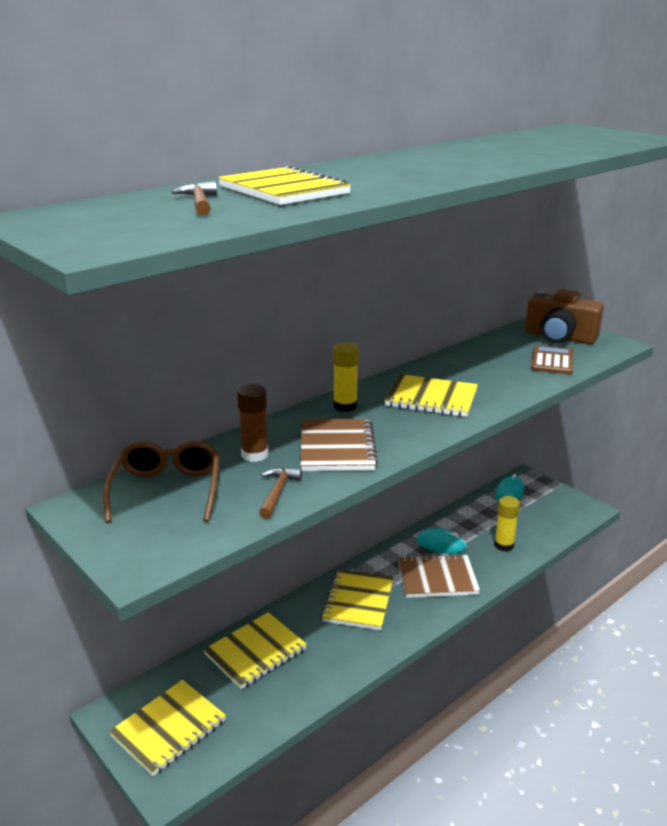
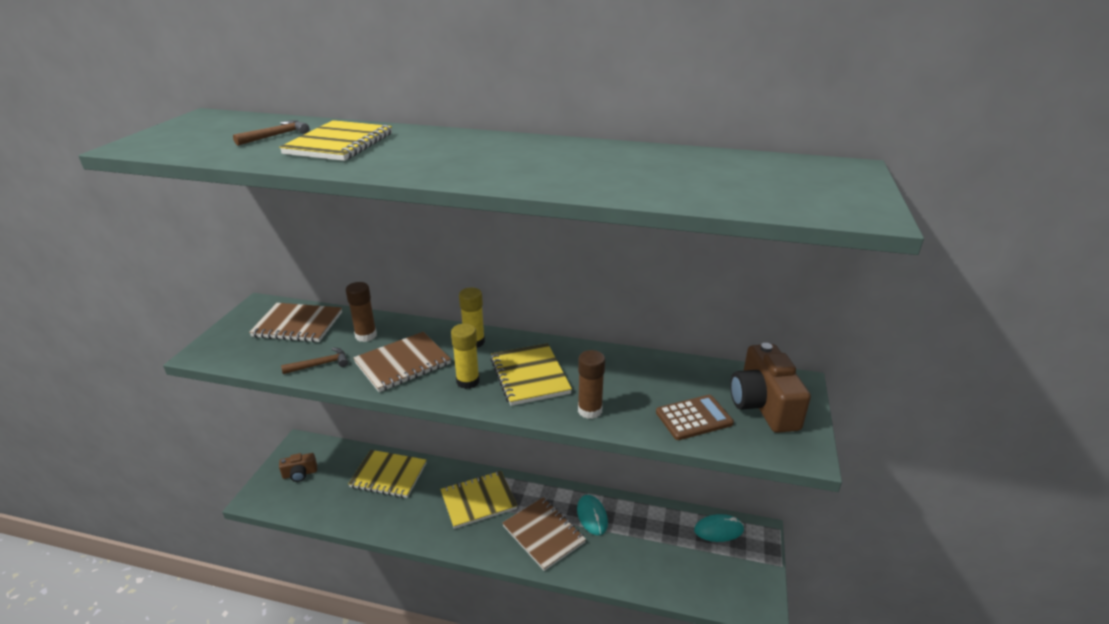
camera: 55 degrees right, 5 degrees up
brown glasses [103,440,220,523] -> brown notebook [249,303,342,342]
yellow notebook [109,680,226,776] -> brown camera [279,453,317,482]
yellow glue stick [494,496,520,552] -> yellow glue stick moved to [451,324,480,389]
none -> brown glue stick [578,350,605,419]

